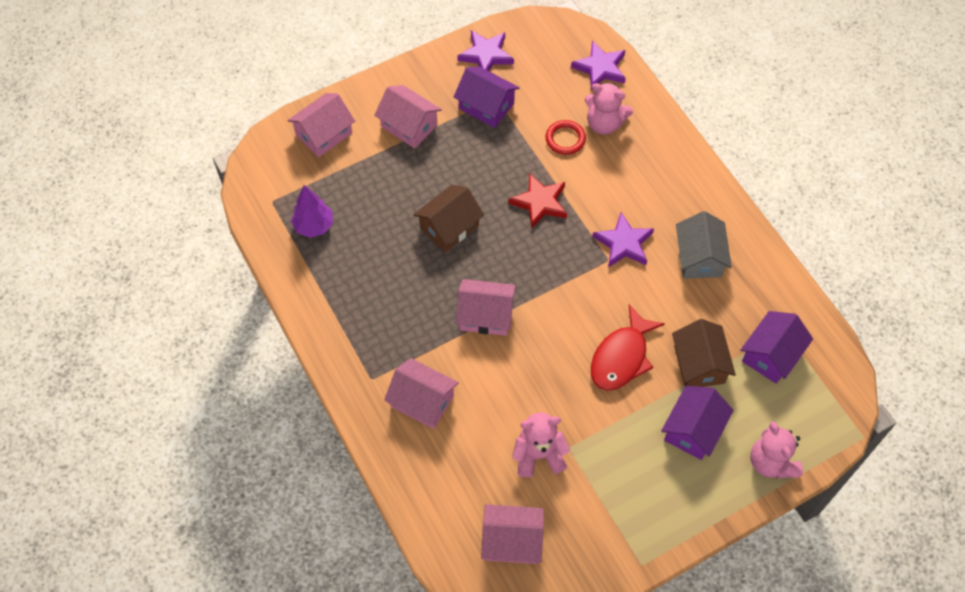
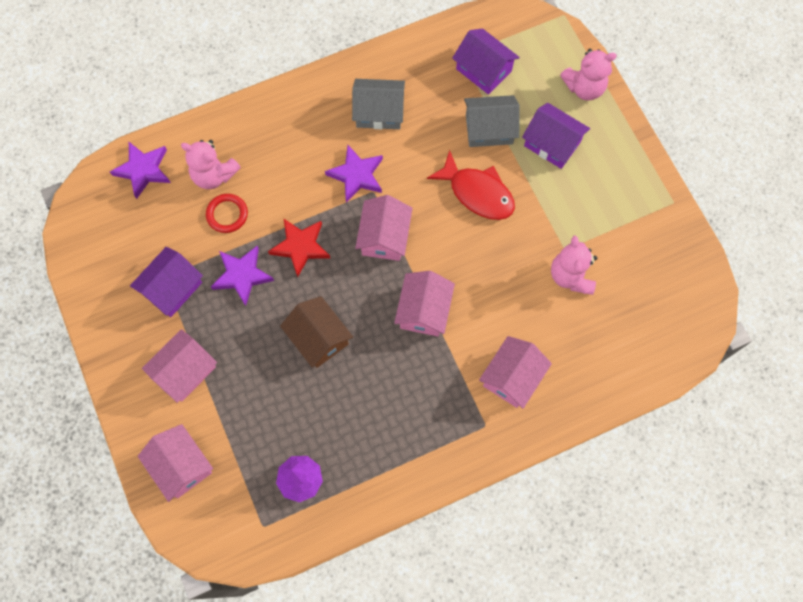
camera: 85 degrees left, 10 degrees up
purple star [457,30,514,71] -> purple star moved to [211,246,274,306]
pink house [481,504,544,564] -> pink house moved to [355,195,412,261]
pink teddy bear [585,83,633,135] -> pink teddy bear turned 90 degrees clockwise [181,140,241,189]
brown house [672,319,736,387] -> grey house [464,95,520,147]

